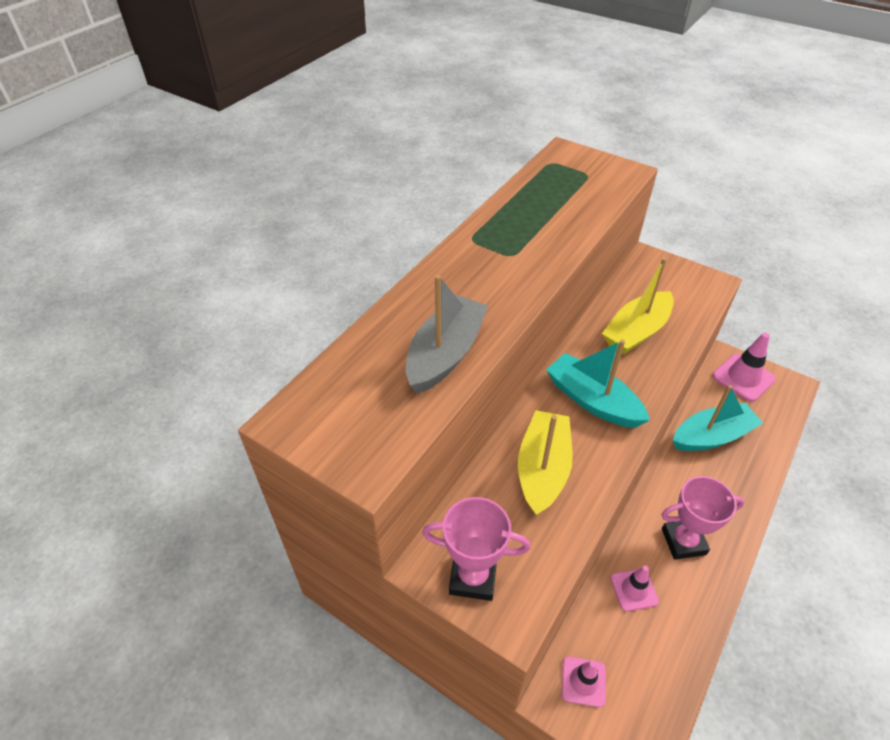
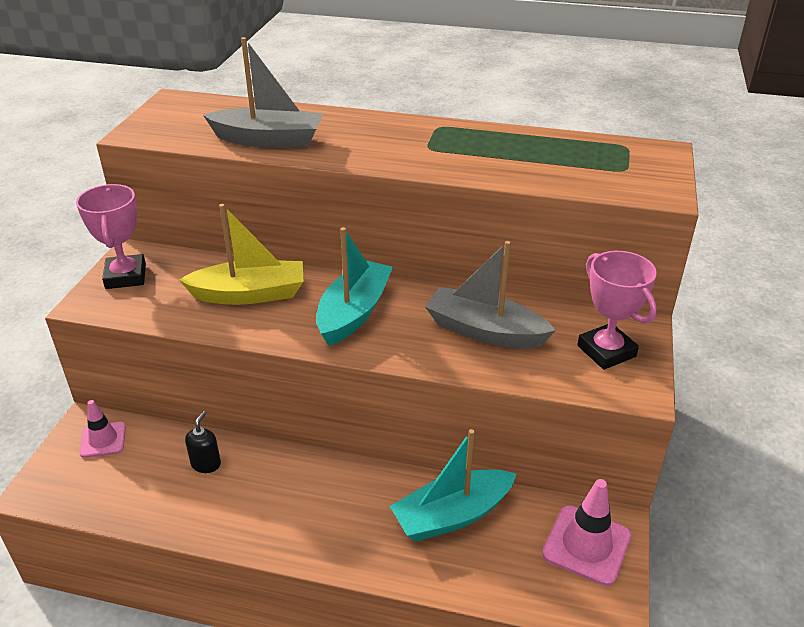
camera: 70 degrees right, 10 degrees down
yellow boat [602,258,674,355] -> grey boat [425,241,556,348]
pink traffic cone [611,565,659,612] -> black soap dispenser [185,411,221,473]
pink trophy [661,476,744,560] -> pink trophy moved to [578,251,657,370]
turquoise boat [673,385,763,451] -> turquoise boat turned 105 degrees clockwise [390,429,516,542]

